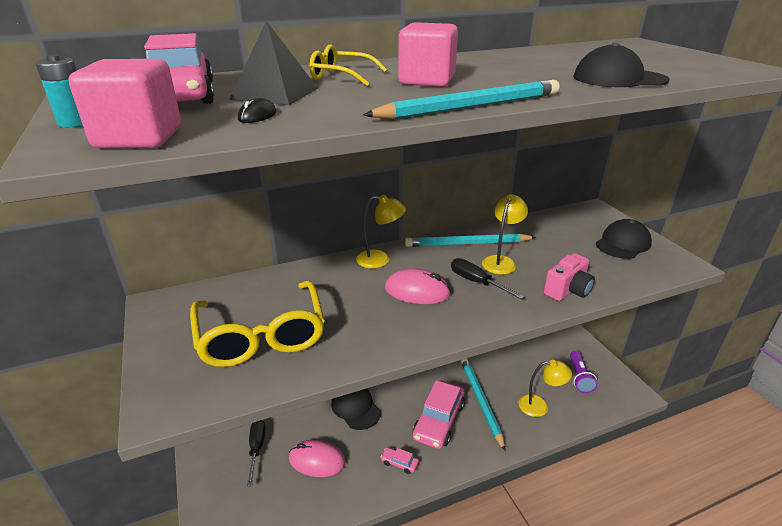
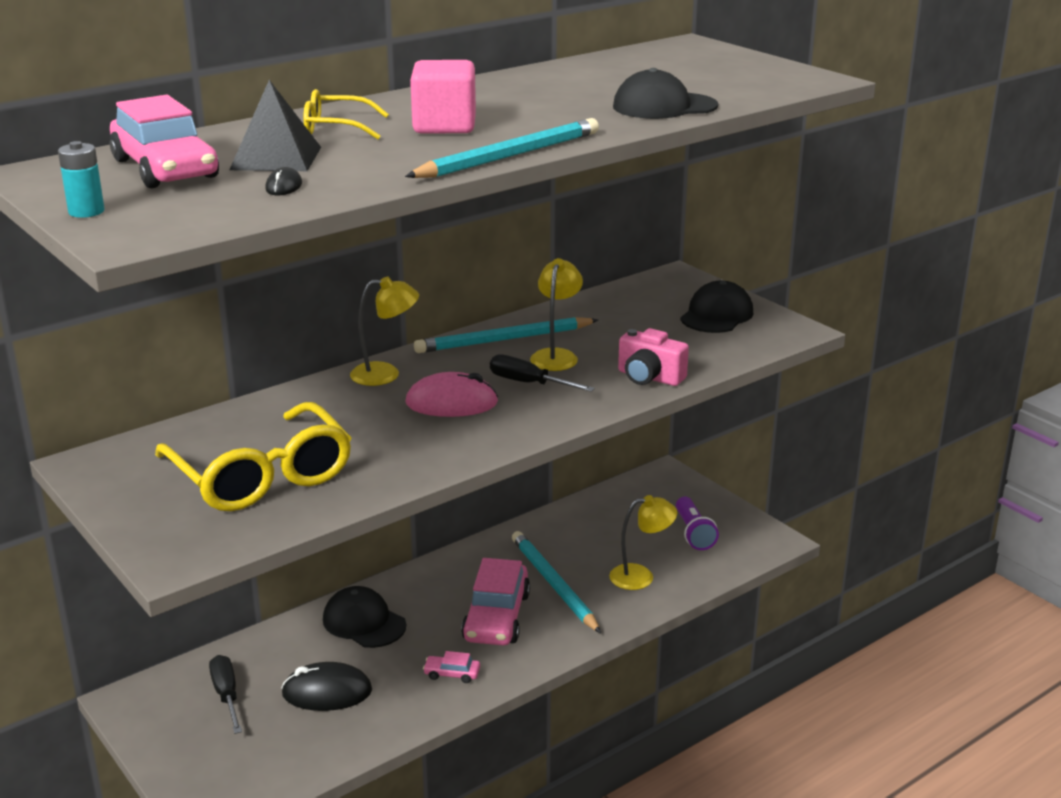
camera: 15 degrees left, 5 degrees down
pink cube [69,59,181,148] -> none
pink mouse [289,440,346,477] -> black mouse [281,662,372,711]
pink camera [544,253,595,301] -> pink camera turned 90 degrees clockwise [618,328,689,386]

